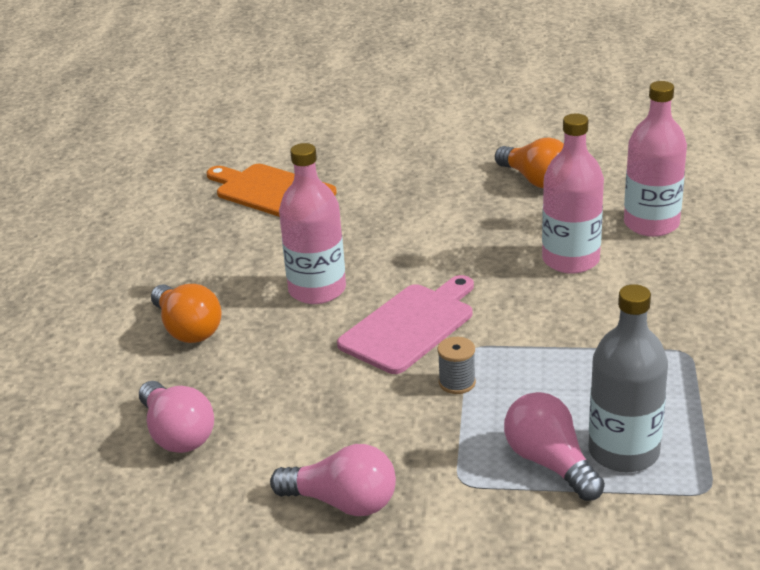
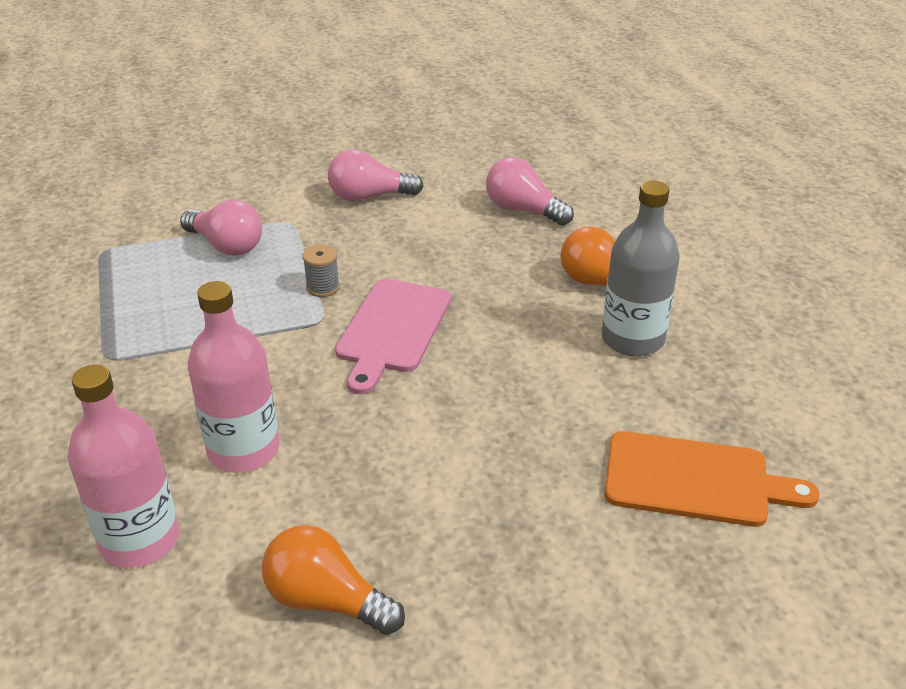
camera: 155 degrees right, 5 degrees up
pink bottle [279,143,346,304] -> none
grey bottle [588,284,668,472] -> grey bottle moved to [602,181,680,356]

